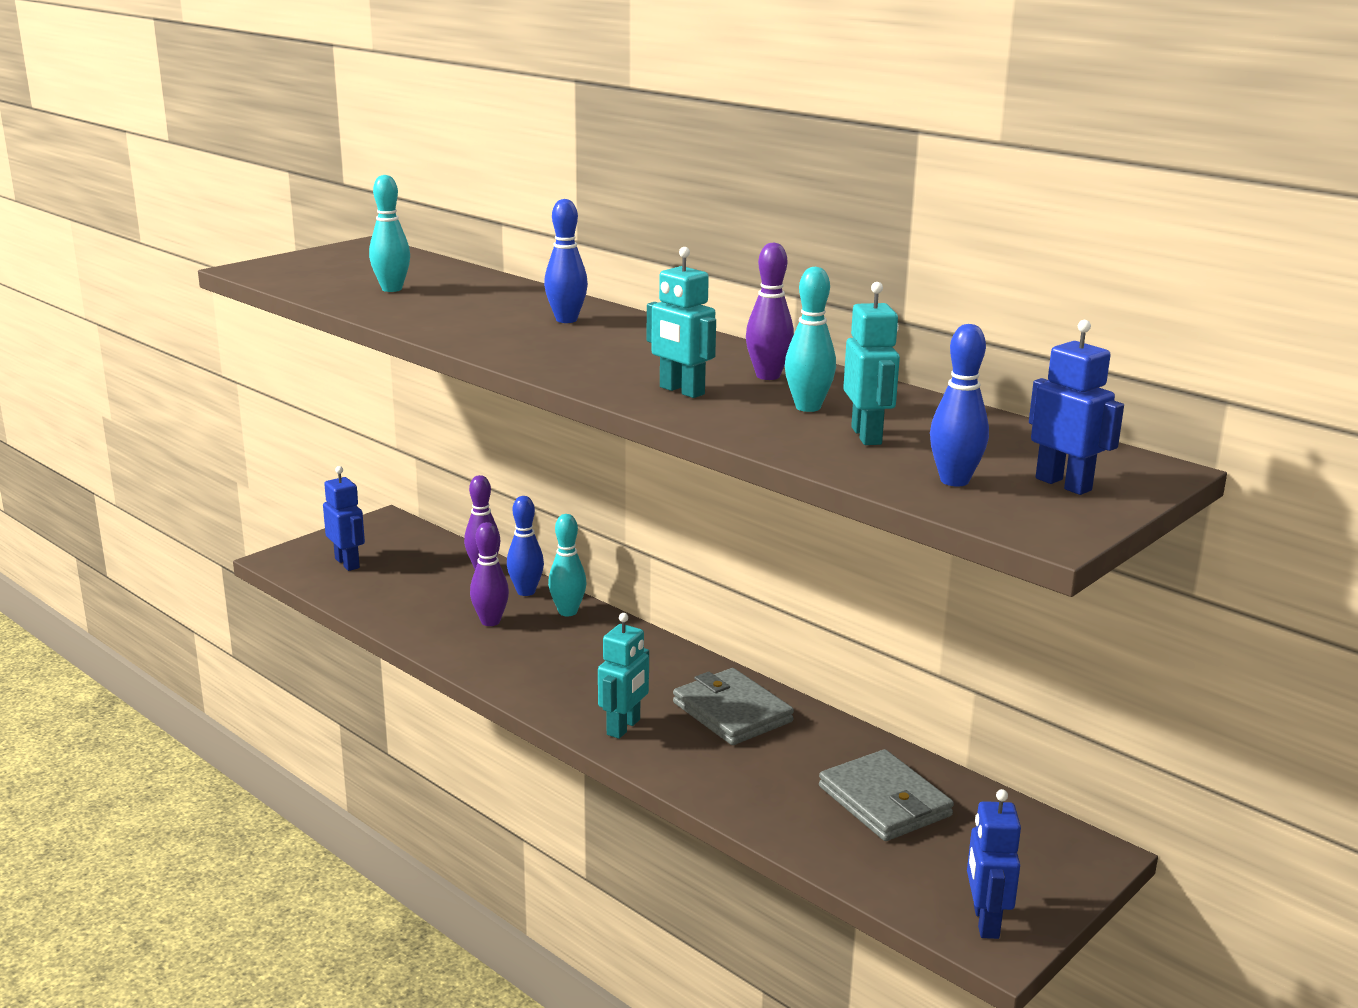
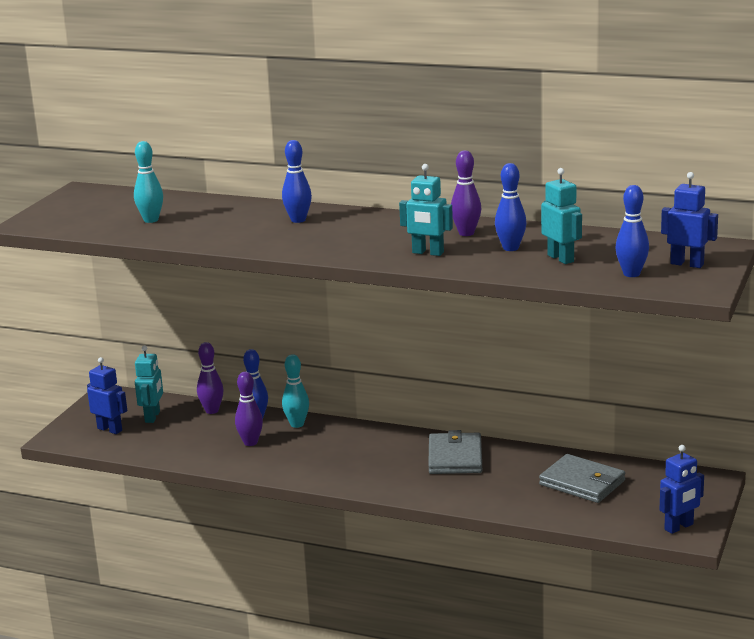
camera: 20 degrees left, 0 degrees up
turquoise robot [598,613,649,739] -> turquoise robot moved to [135,345,163,423]
grey wallet [673,668,794,745] -> grey wallet turned 60 degrees clockwise [428,430,482,474]
turquoise bowling pin [785,267,836,412] -> blue bowling pin [495,163,527,251]
blue robot [967,789,1021,939] -> blue robot turned 105 degrees counterclockwise [659,445,704,534]

